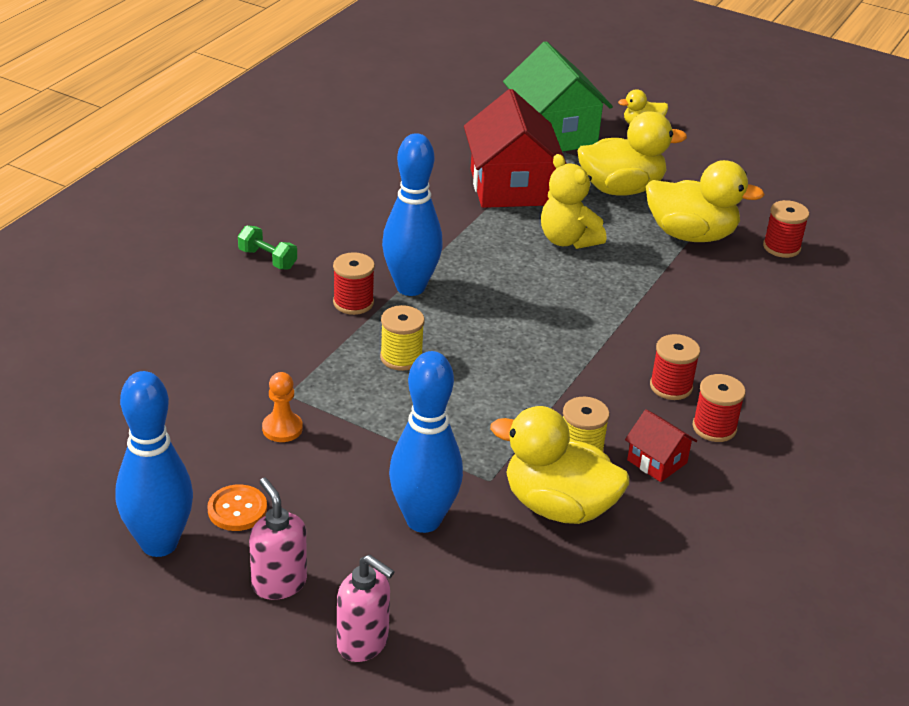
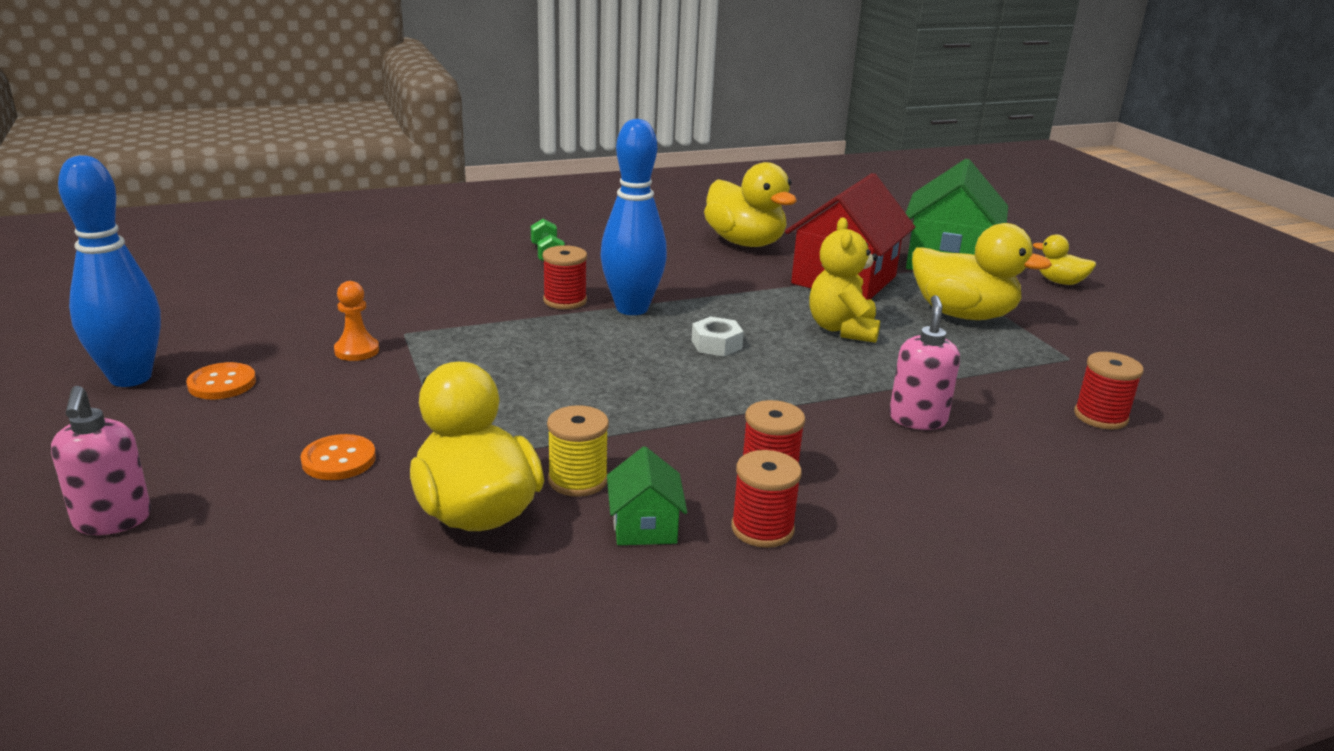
camera: 40 degrees right, 10 degrees down
pink soap dispenser [249,478,307,600] -> pink soap dispenser moved to [889,295,960,430]
yellow spool [380,305,425,371] -> none
blue bowling pin [389,351,463,533] -> orange button [301,434,376,480]
red house [625,409,697,482] -> green house [607,446,687,545]
yellow duck [646,160,765,242] -> yellow duck moved to [704,162,797,247]
none -> white nut [691,316,744,356]

